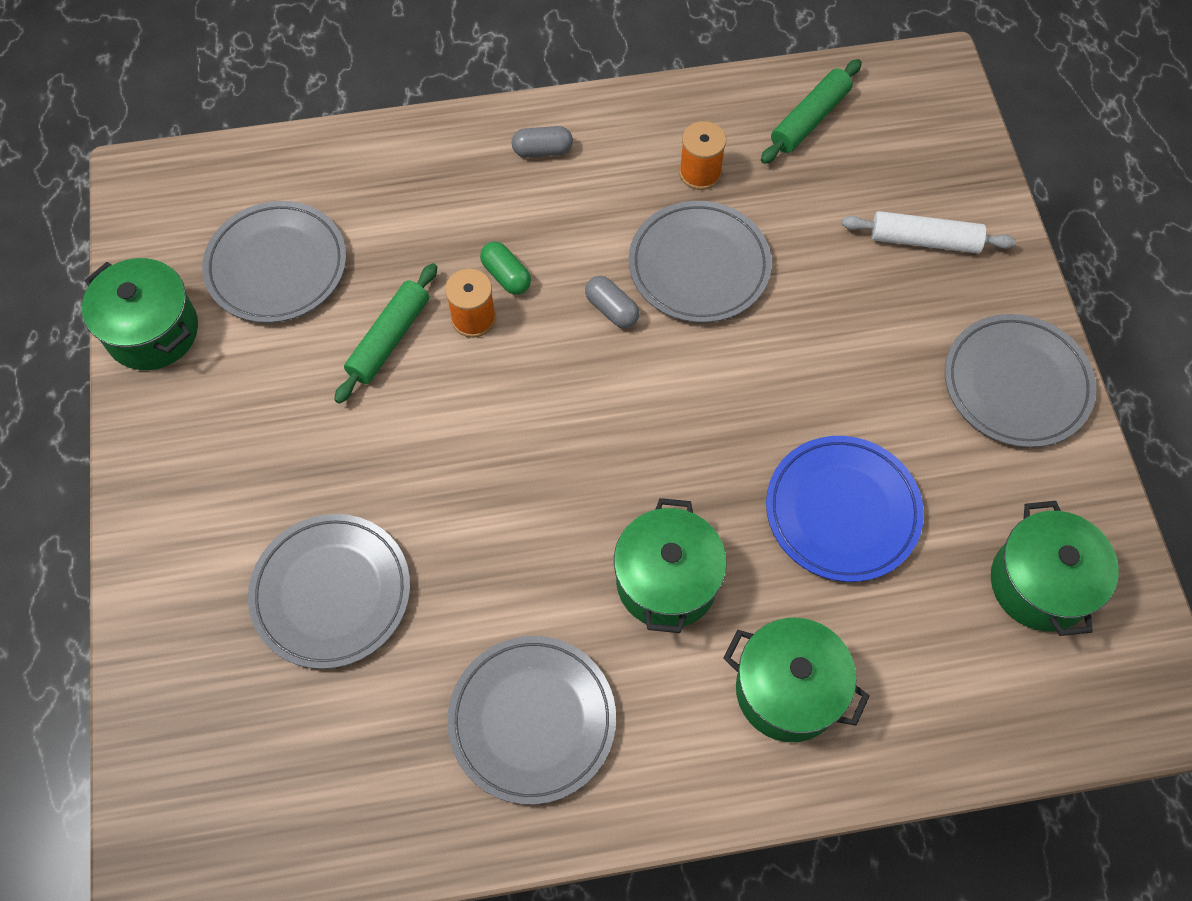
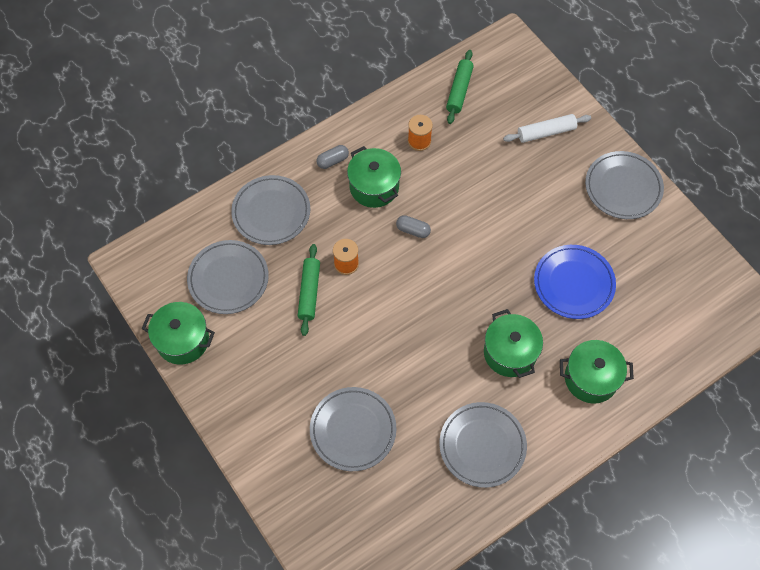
camera: 25 degrees left, 0 degrees up
green capsule [480,242,531,295] -> none
grey plate [629,201,772,323] -> grey plate moved to [231,175,310,245]
green pot [991,501,1119,636] -> green pot moved to [347,146,401,208]

